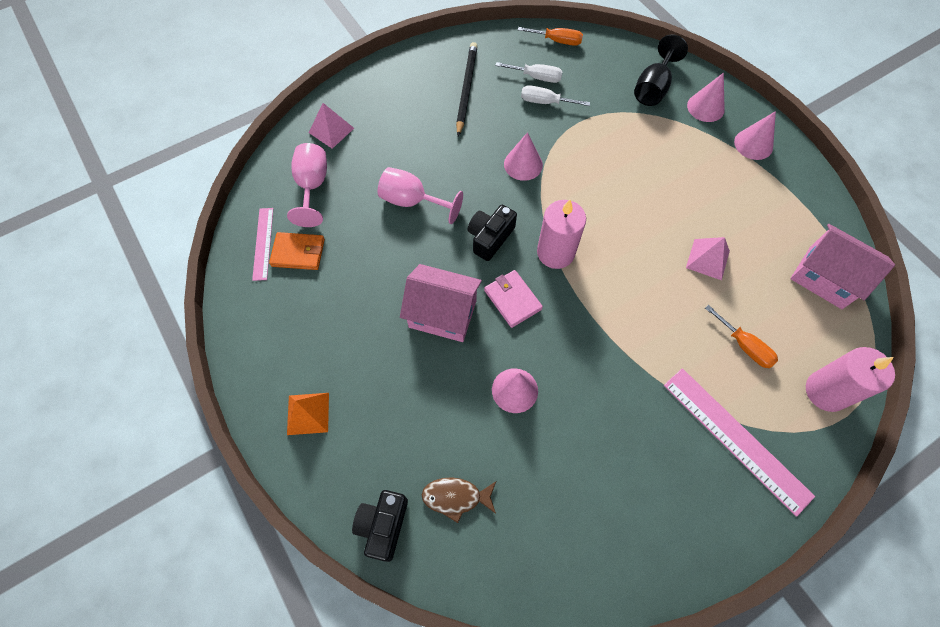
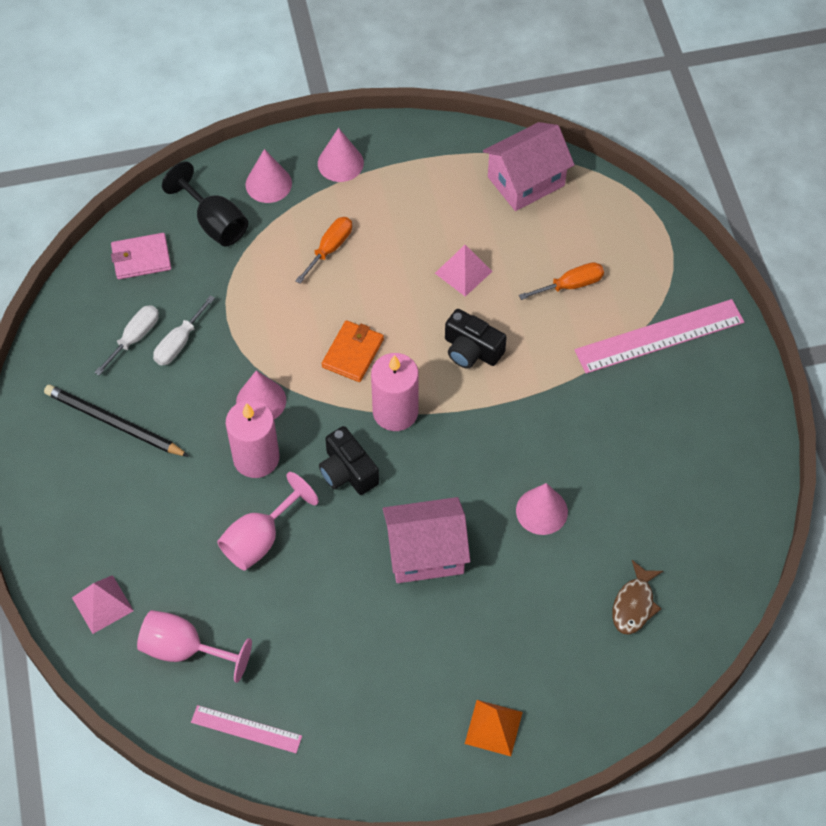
camera: 70 degrees left, 5 degrees down
orange wallet [269,232,325,270] -> orange wallet moved to [322,320,384,382]
black camera [352,490,408,562] -> black camera moved to [445,309,507,369]
pink house [400,264,482,342] -> pink house turned 45 degrees clockwise [383,497,470,583]
pink wallet [484,270,543,328] -> pink wallet moved to [111,233,171,279]
orange screwdriver [518,27,583,46] -> orange screwdriver moved to [295,217,352,284]
pink candle [806,347,895,412] -> pink candle moved to [226,400,279,478]

